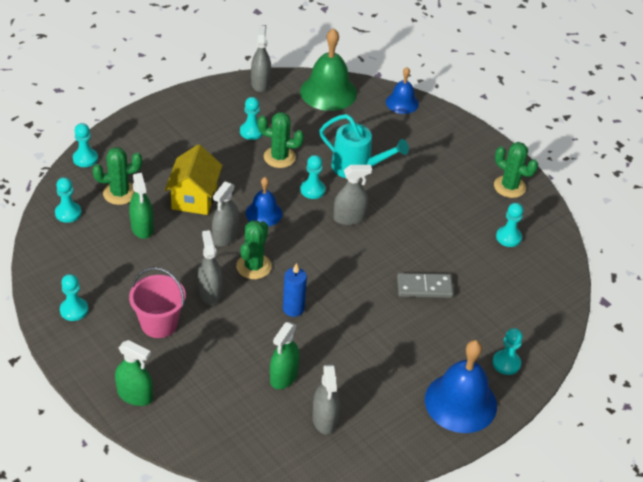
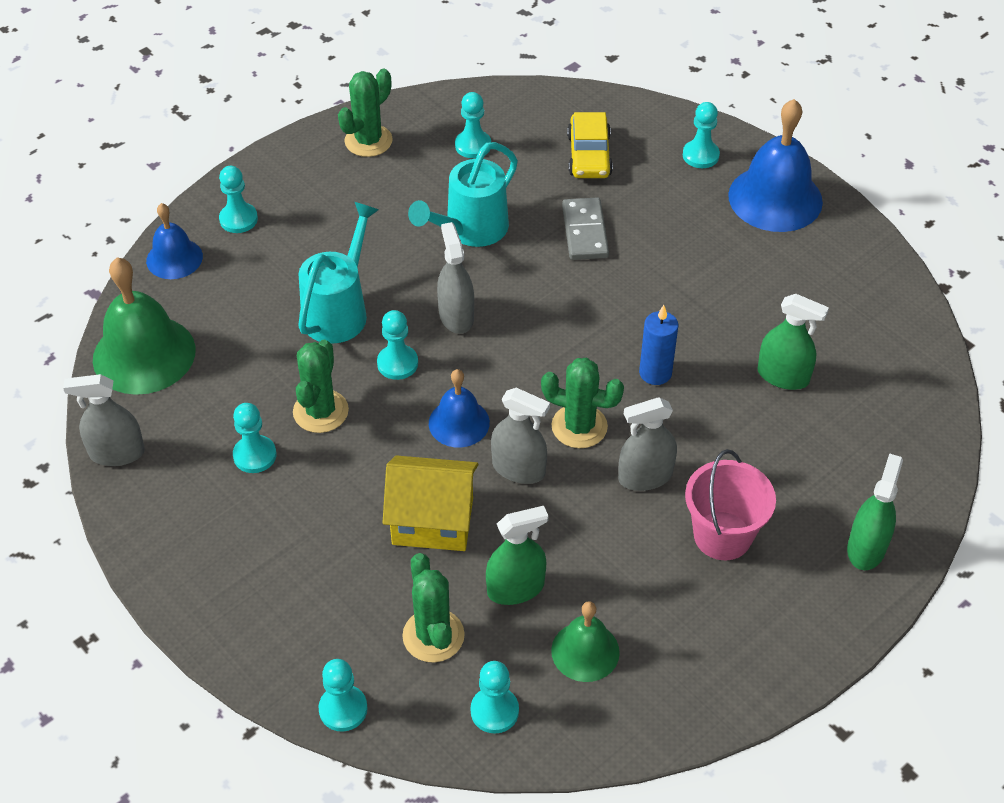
camera: 90 degrees left, 5 degrees up
turquoise pawn [60,274,88,321] -> turquoise pawn moved to [219,166,258,233]
grey spray bottle [312,365,340,434] -> none
none -> turquoise watering can [408,142,518,247]
none -> green bell [551,601,620,682]
none -> yellow car [567,112,613,178]

